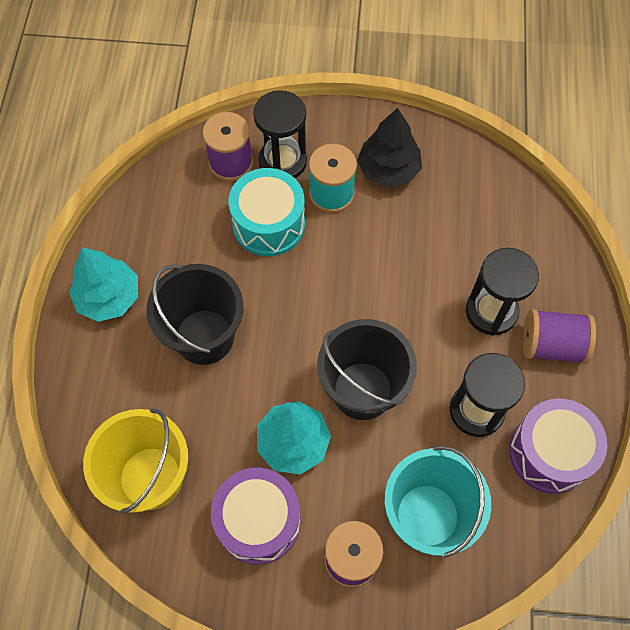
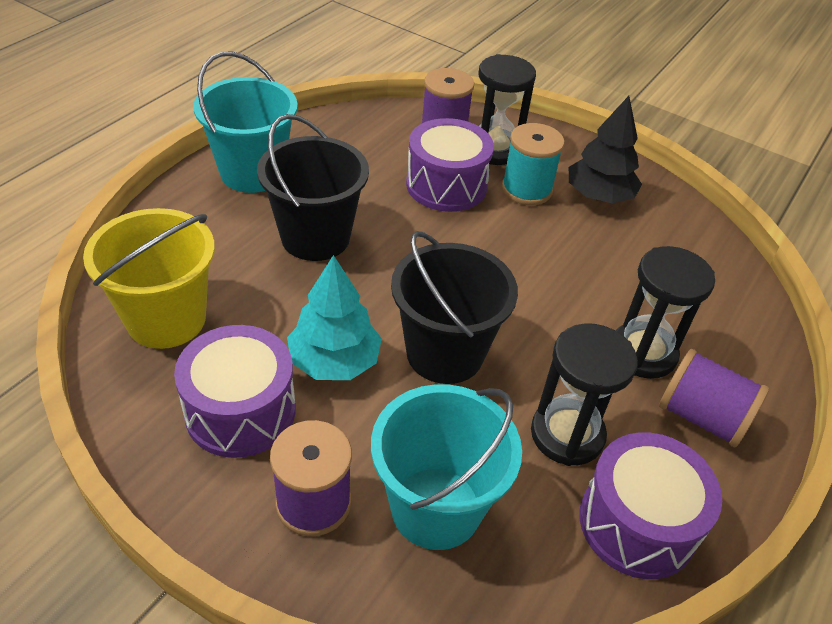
camera: 25 degrees right, 20 degrees down
turquoise tree [69,247,138,322] -> turquoise bucket [193,51,298,193]
turquoise drum [229,168,305,256] -> purple drum [406,118,494,212]

